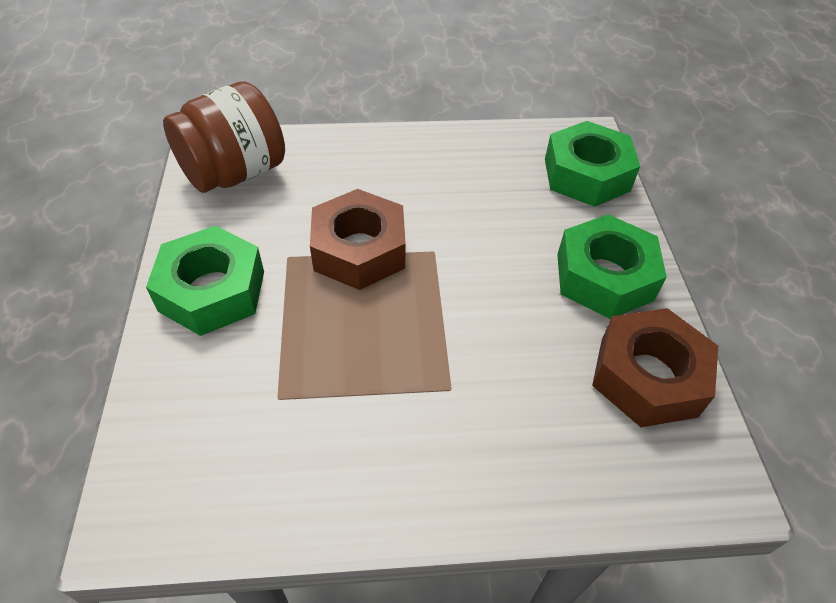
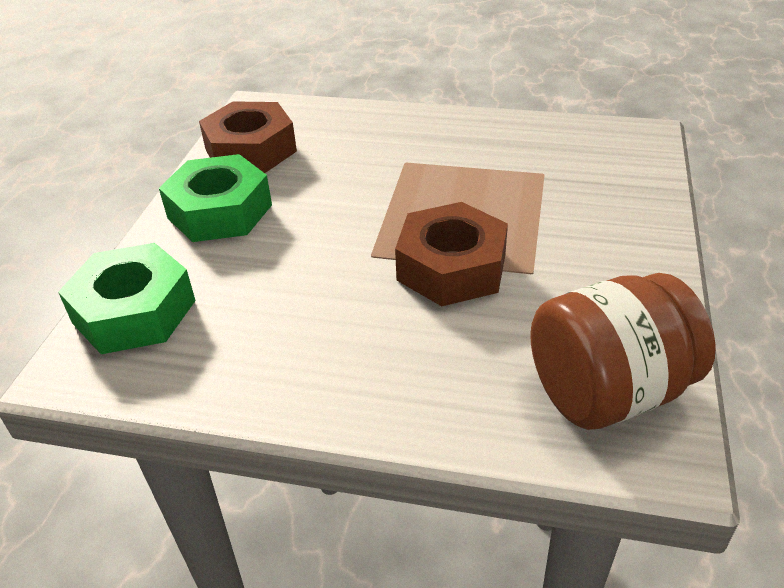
camera: 160 degrees left, 10 degrees down
green nut [146,226,264,336] -> none

